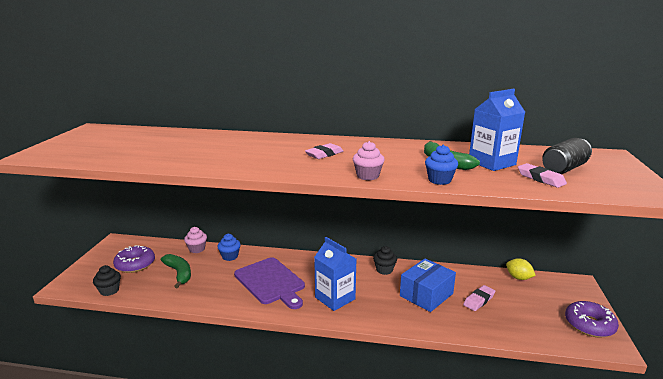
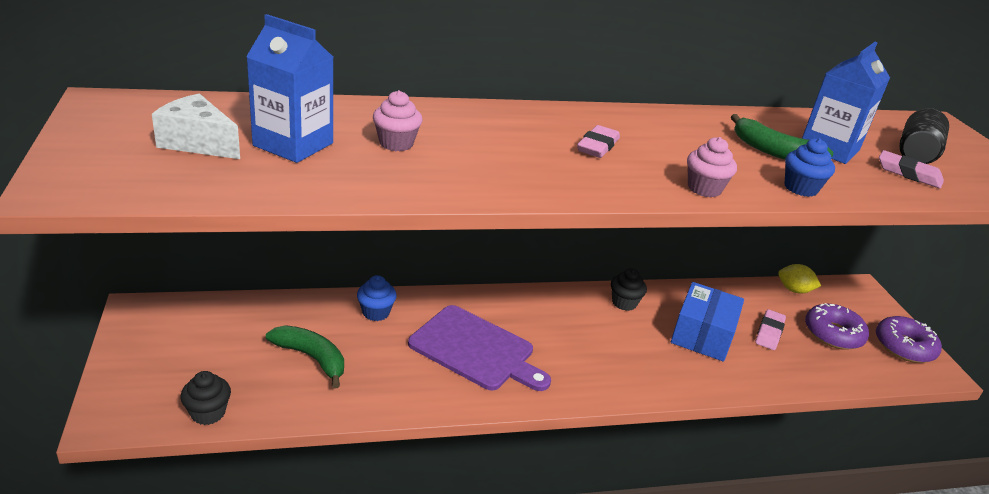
camera: 25 degrees left, 10 degrees up
purple donut [113,245,155,273] -> purple donut moved to [805,303,869,350]
pink cupcake [184,227,207,253] -> pink cupcake moved to [373,90,422,151]
blue carton [314,237,356,311] -> blue carton moved to [246,14,333,163]
none -> white cheese [152,94,240,159]

